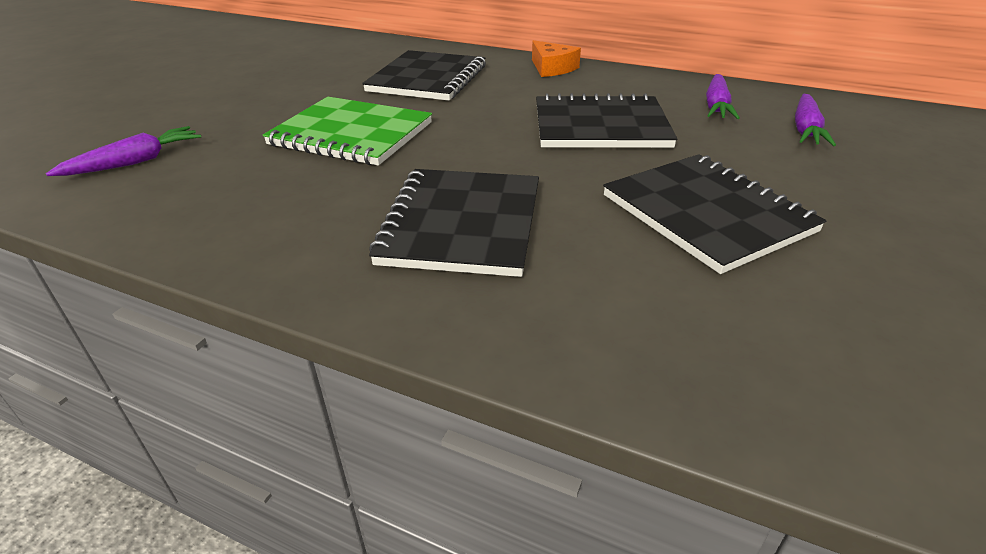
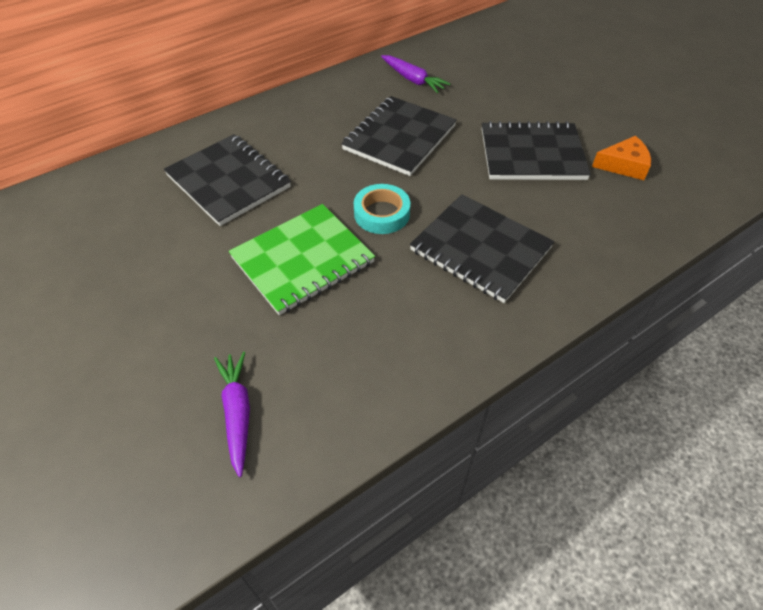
camera: 60 degrees left, 15 degrees up
orange cheese [532,40,581,77] -> orange cheese moved to [592,136,651,180]
purple carrot [795,94,836,146] -> none
none -> turquoise tape [354,184,410,234]

